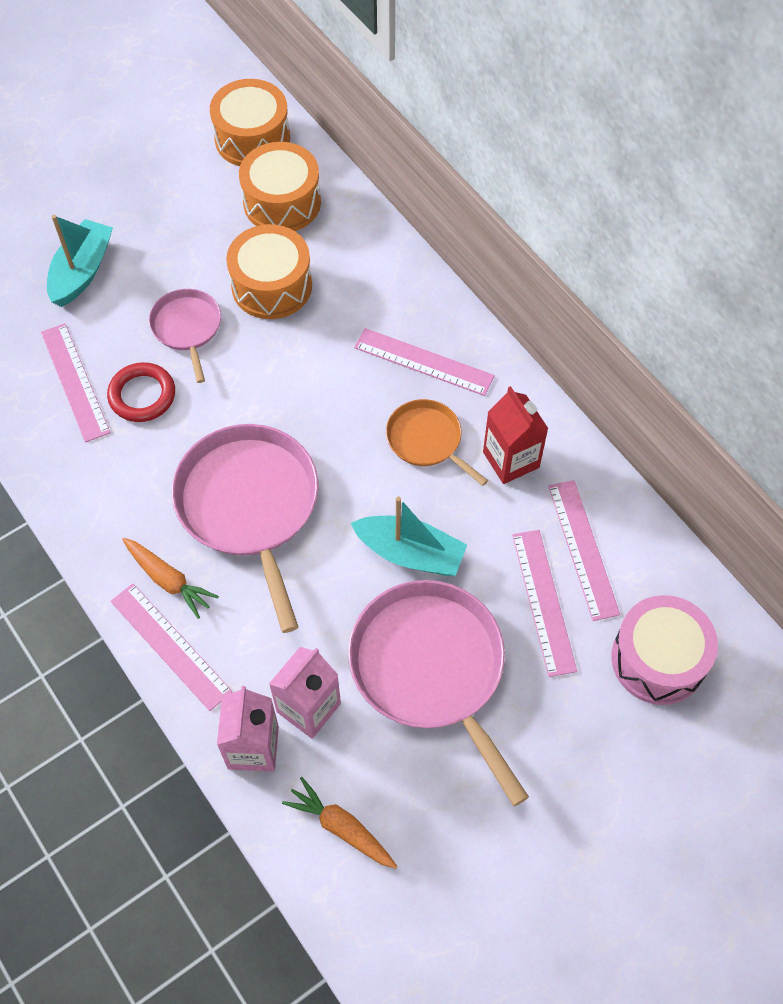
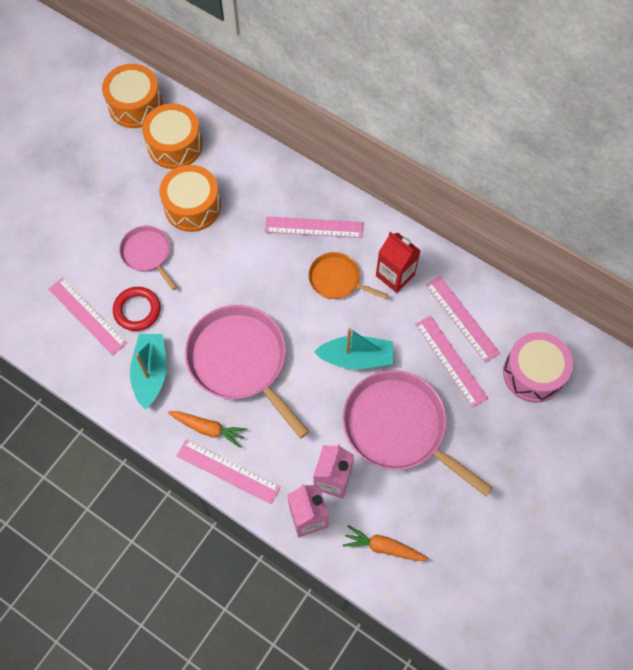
camera: 20 degrees left, 5 degrees up
turquoise boat [47,215,113,307] -> turquoise boat moved to [130,334,166,409]

